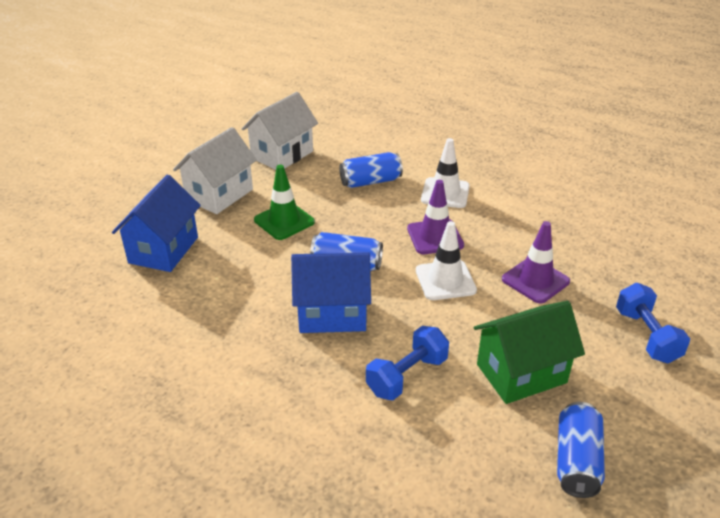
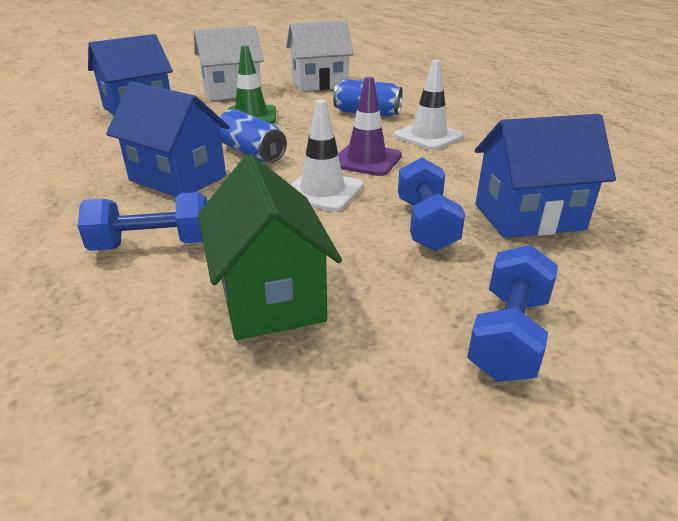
camera: 35 degrees right, 5 degrees down
green house [474,301,585,404] -> green house turned 60 degrees clockwise [198,154,342,340]
purple traffic cone [502,221,570,304] -> blue dumbbell [398,157,465,251]
blue can [557,402,605,498] -> none
none -> blue house [475,114,616,238]

